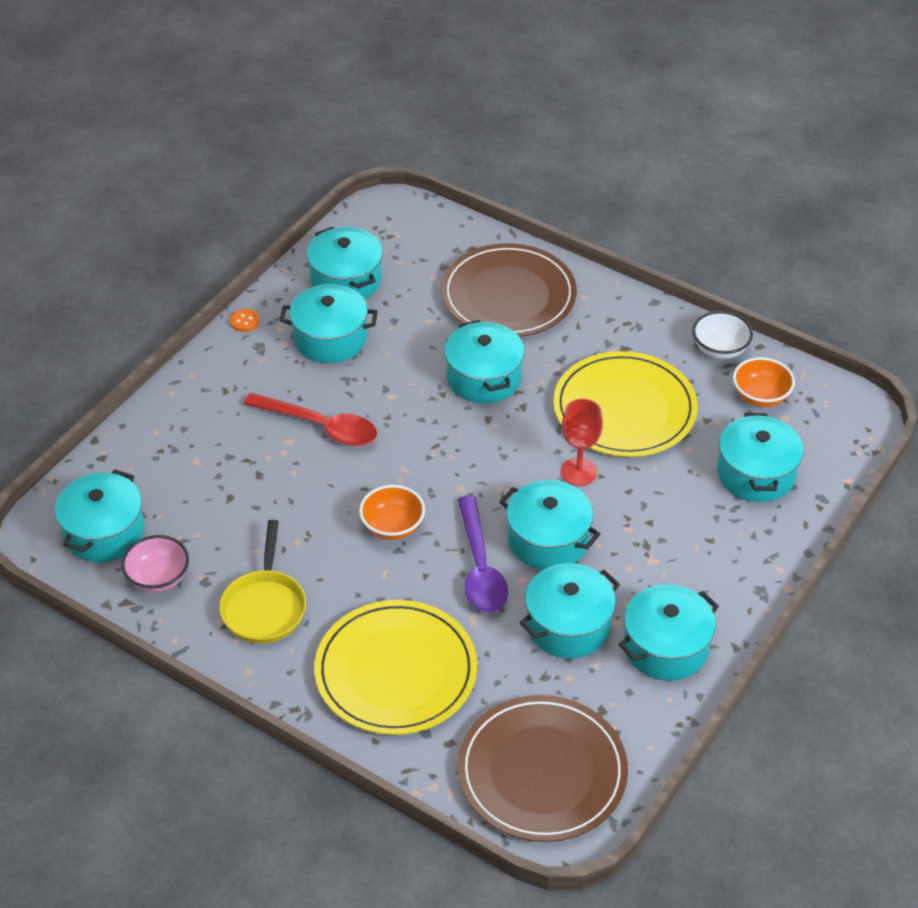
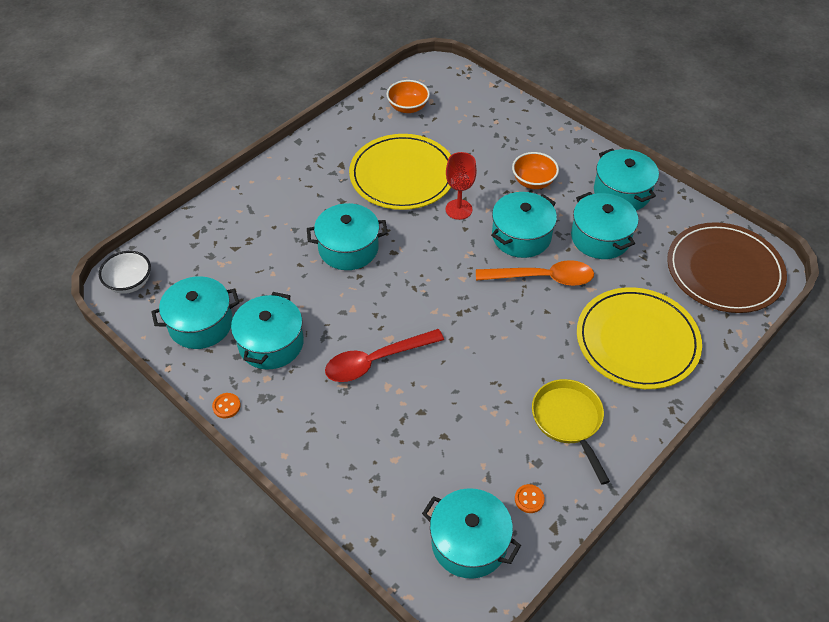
camera: 80 degrees left, 5 degrees up
pink bowl [121,535,189,592] -> orange button [515,484,545,513]
yellow pan [219,520,306,643] -> yellow pan turned 120 degrees counterclockwise [532,379,610,485]
red spoon [244,393,377,446] -> red spoon turned 150 degrees counterclockwise [325,329,444,382]
orange bowl [359,485,425,540] -> orange bowl moved to [512,152,559,189]
brown plate [441,243,577,337] -> none
purple spoon [458,496,508,613] -> orange spoon [476,260,594,286]
white bowl [692,311,753,359] -> white bowl moved to [99,251,151,294]
turquoise pot [717,413,803,502] -> none

